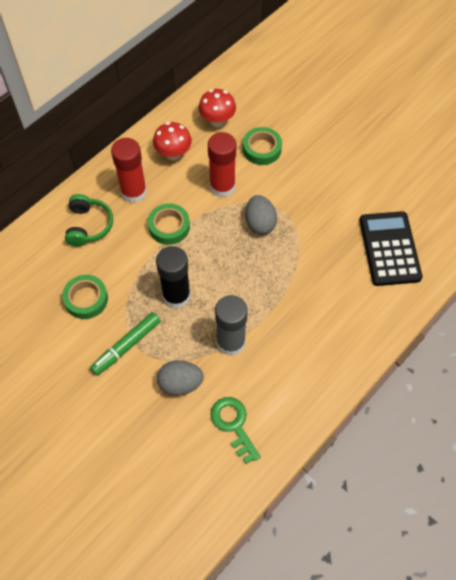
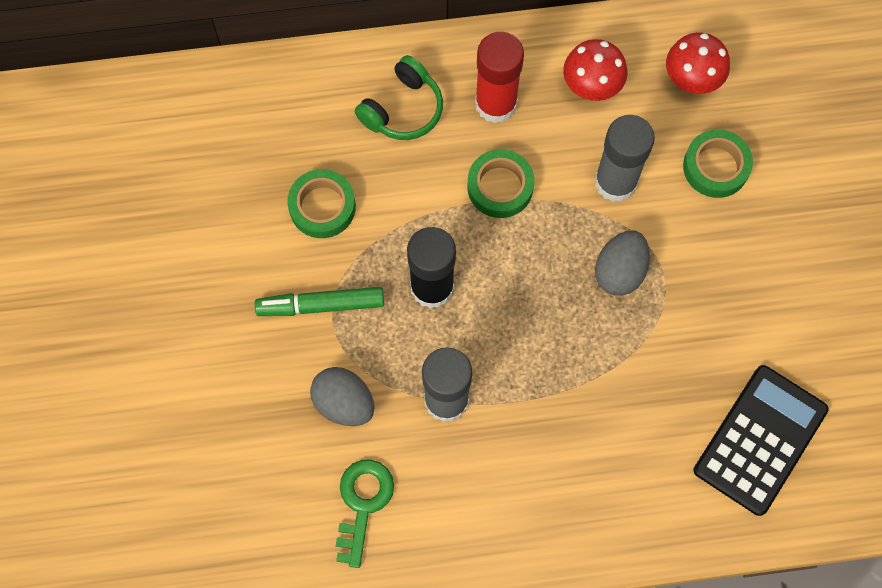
camera: 40 degrees right, 10 degrees up
red glue stick [208,132,236,197] -> grey glue stick [595,115,655,202]

